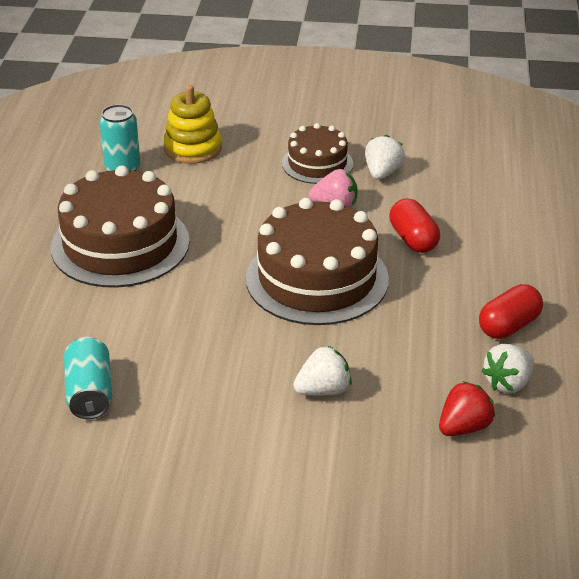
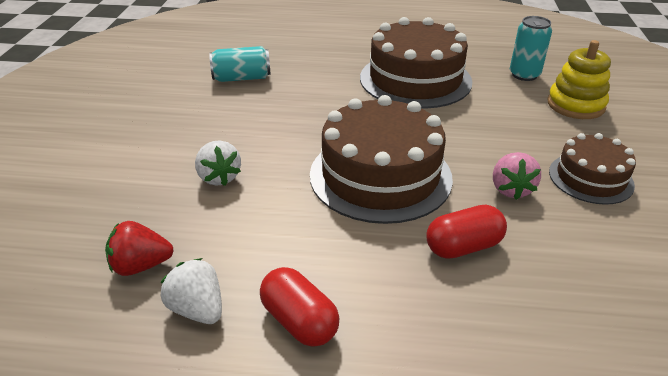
camera: 90 degrees right, 0 degrees up
white strawberry [365,135,405,180] -> none
red strawberry [439,381,495,436] -> red strawberry turned 120 degrees clockwise [105,221,174,276]

